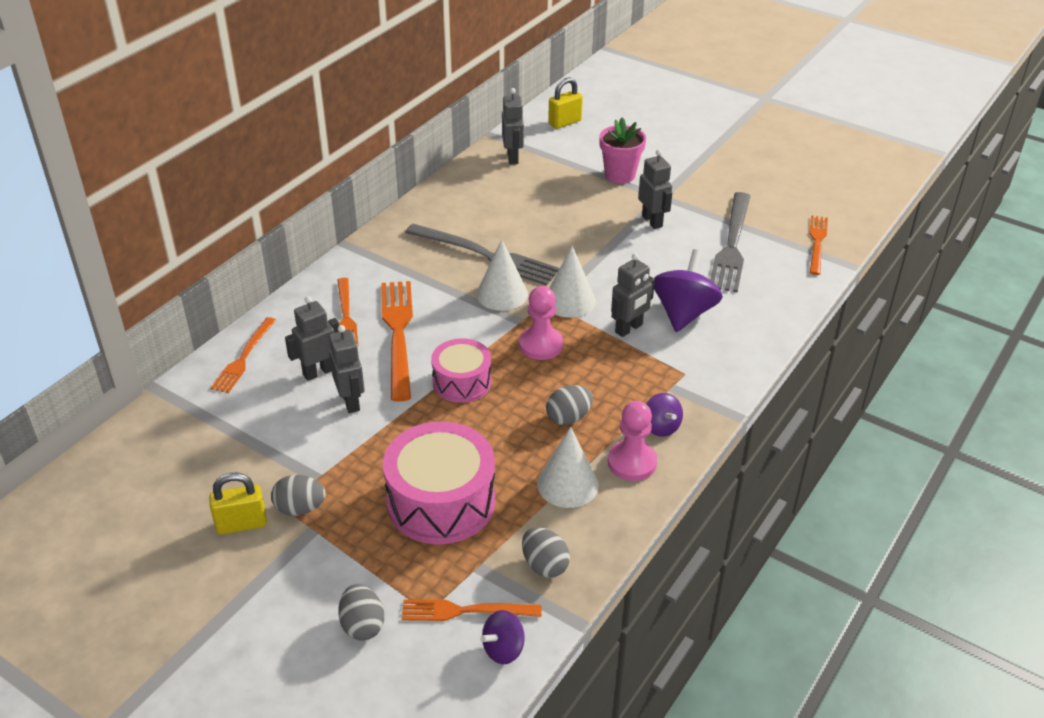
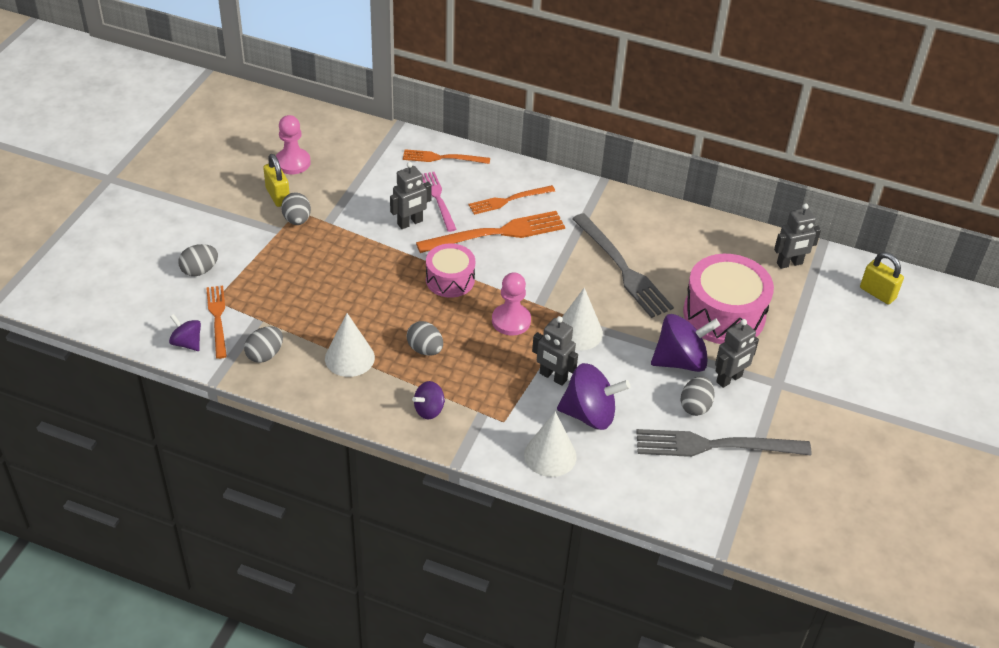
camera: 75 degrees right, 5 degrees up
grey robot [285,296,339,381] -> pink fork [422,172,457,232]
pink drum [383,421,495,544] -> pink drum moved to [683,254,774,344]
grey fork [405,224,560,286] -> grey fork turned 45 degrees counterclockwise [572,213,674,318]
white cone [476,239,528,311] -> white cone moved to [524,412,577,477]
pink flower pot [599,118,646,184] -> none
pink pawn [608,401,657,481] -> pink pawn moved to [276,115,311,174]
orange fork [809,215,828,275] -> none
none -> purple spinning top [651,314,720,372]
none -> grey egg [681,376,715,416]

